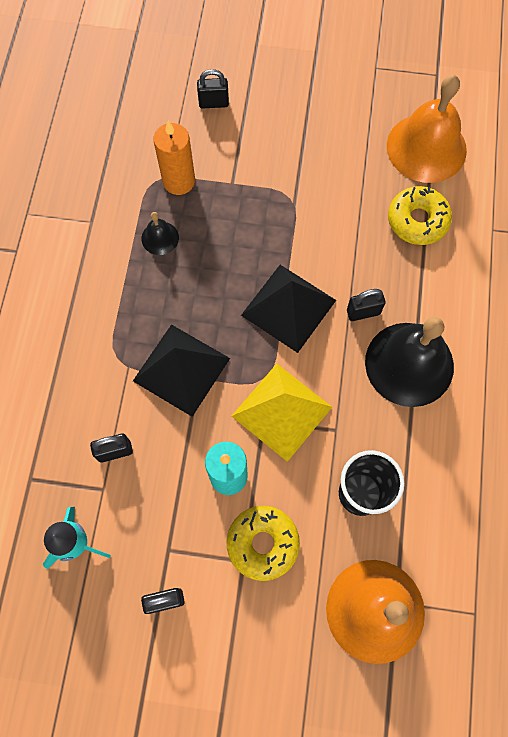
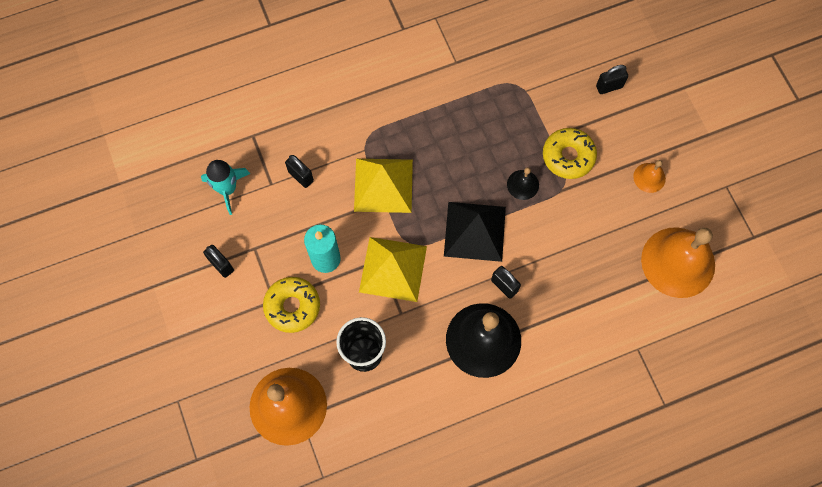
camera: 60 degrees right, 0 degrees up
black pyramid [133,324,230,417] -> yellow pyramid [354,159,413,213]
black bell [141,212,179,255] -> black bell moved to [507,167,539,200]
orange candle [153,121,195,195] -> none
black padlock [197,69,229,109] -> black padlock turned 75 degrees counterclockwise [596,65,628,94]
yellow donut [388,186,452,245] -> yellow donut moved to [543,128,597,179]
none -> orange bell [633,160,666,193]

